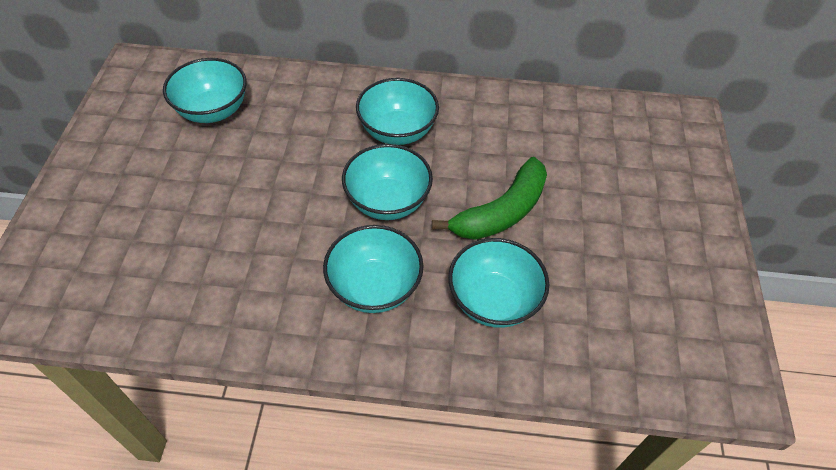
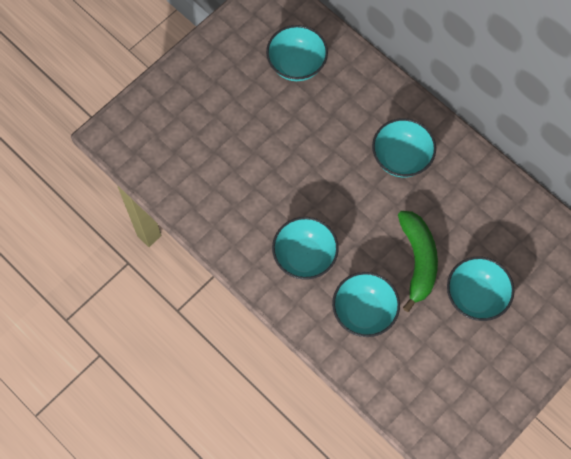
camera: 40 degrees right, 15 degrees up
turquoise bowl [342,144,433,220] -> turquoise bowl moved to [447,257,515,321]
green banana [432,157,547,240] -> green banana turned 90 degrees counterclockwise [398,211,438,312]

